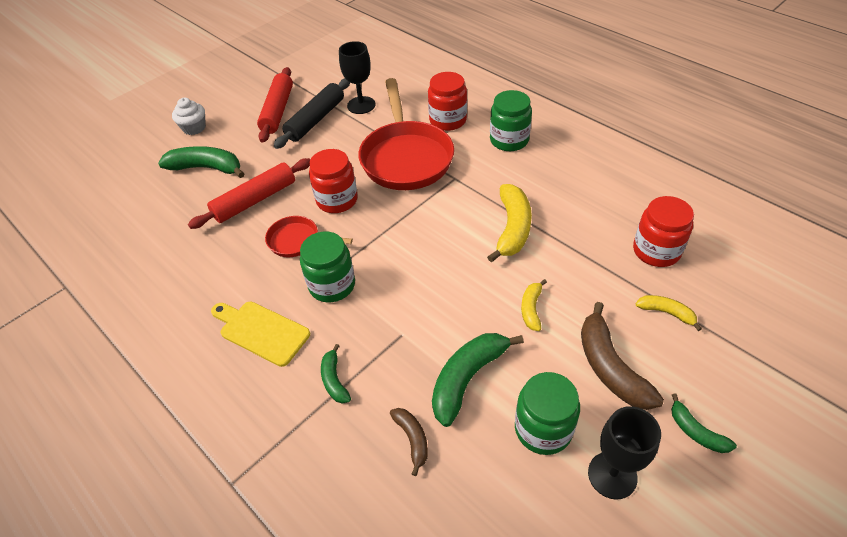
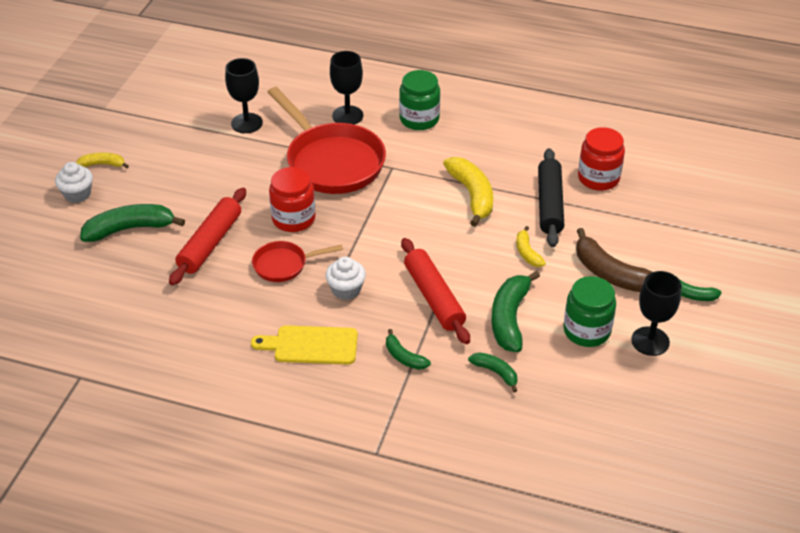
camera: 30 degrees left, 5 degrees down
red rolling pin [257,67,293,143] -> red rolling pin moved to [401,238,470,344]
black rolling pin [274,78,350,149] -> black rolling pin moved to [538,148,564,247]
green jar [300,232,355,302] -> white cupcake [325,257,366,300]
brown banana [390,408,428,476] -> green banana [468,352,518,393]
red jar [428,72,467,131] -> black goblet [330,51,363,125]
yellow banana [636,295,702,331] -> yellow banana moved to [76,152,129,168]

